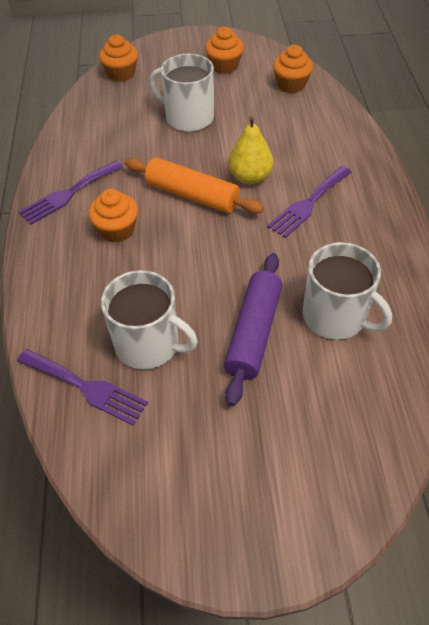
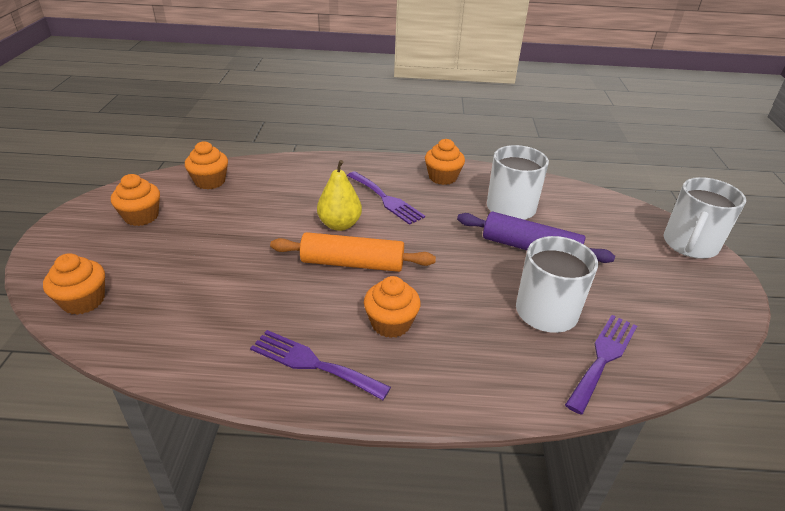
camera: 85 degrees left, 15 degrees down
purple fork [19,161,123,225] -> purple fork turned 150 degrees clockwise [250,330,391,400]
orange rolling pin [125,157,264,214] -> orange rolling pin turned 60 degrees clockwise [270,232,436,272]
white mug [149,54,214,132] -> white mug moved to [664,177,746,259]
none -> orange cupcake [425,139,465,185]

